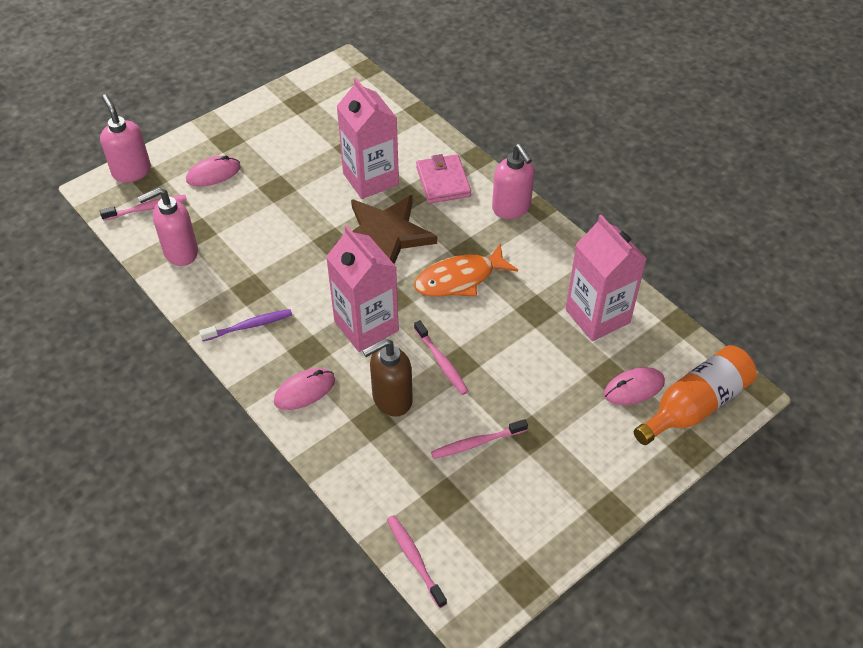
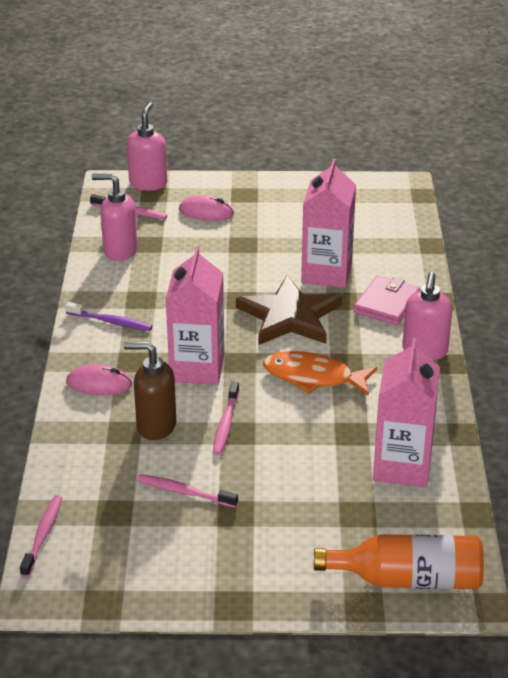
camera: 40 degrees right, 15 degrees down
pink mouse [604,367,665,405] -> none

